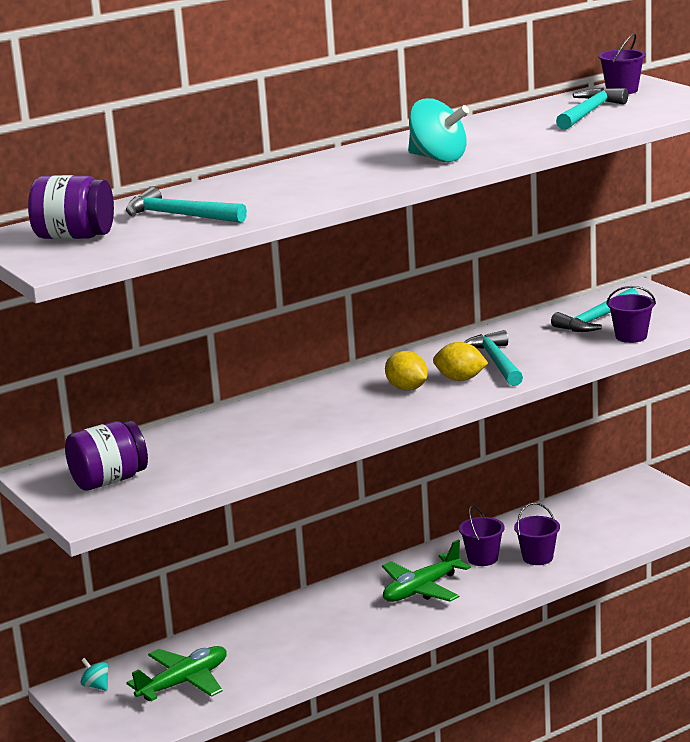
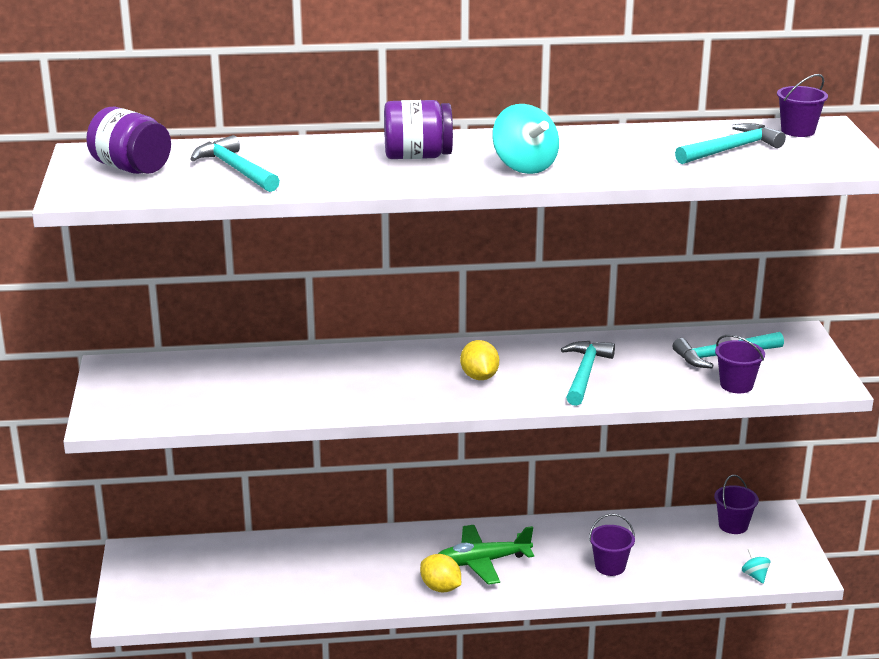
camera: 25 degrees right, 5 degrees up
purple jar [65,420,148,491] -> purple jar moved to [384,100,453,159]
turquoise spinning top [81,658,109,691] -> turquoise spinning top moved to [742,548,770,584]
green plane [126,646,227,701] -> none
yellow lemon [433,342,488,381] -> yellow lemon moved to [420,554,461,592]
purple bucket [459,505,505,566] -> purple bucket moved to [714,475,759,534]

